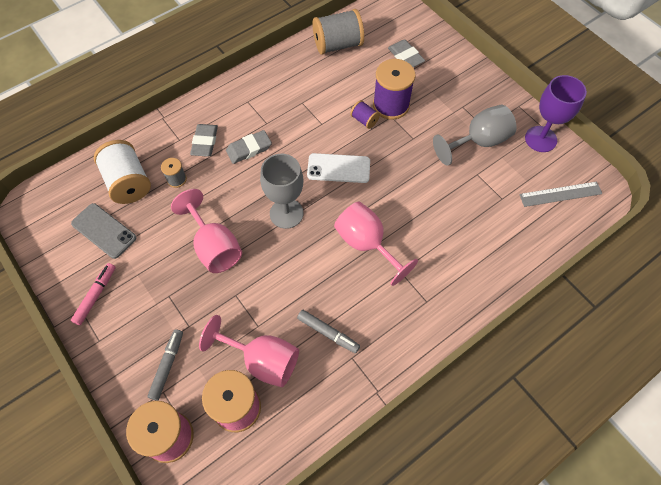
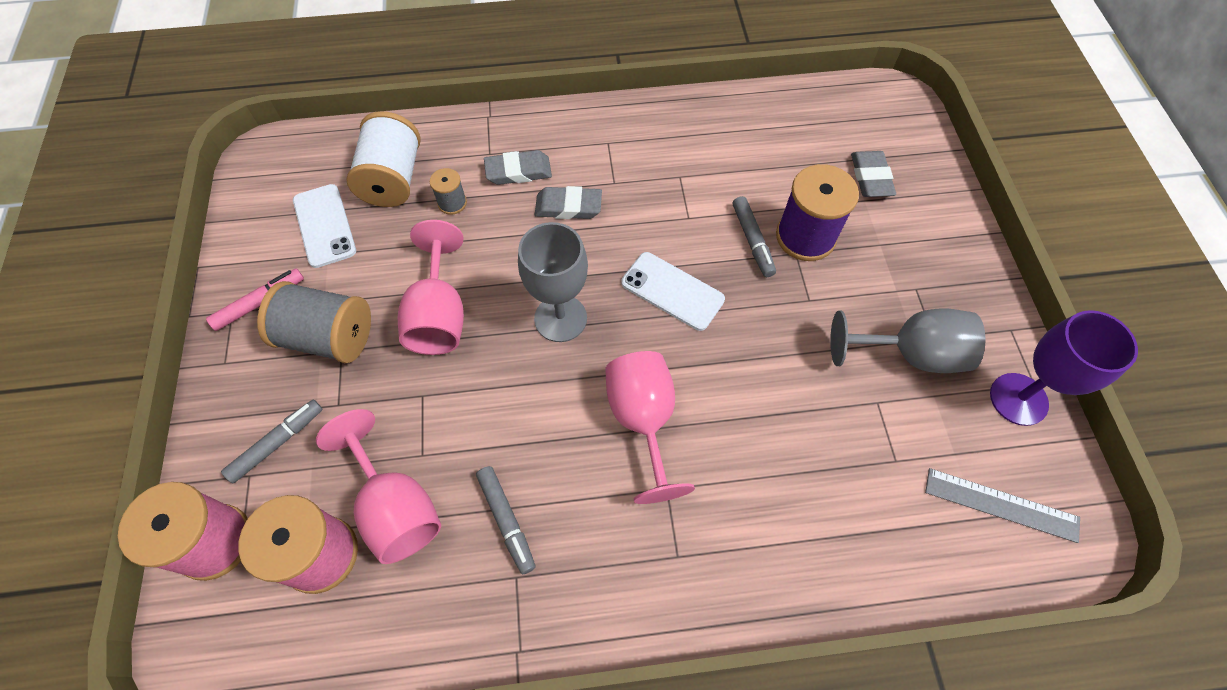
camera: 30 degrees right, 0 degrees up
grey phone [71,203,136,259] -> white phone [293,184,356,268]
grey eraser [190,124,218,157] -> grey eraser turned 45 degrees clockwise [484,150,552,185]
grey spool [312,9,364,55] -> grey spool moved to [257,281,371,363]
purple spool [350,100,380,129] -> grey marker [733,196,776,277]

